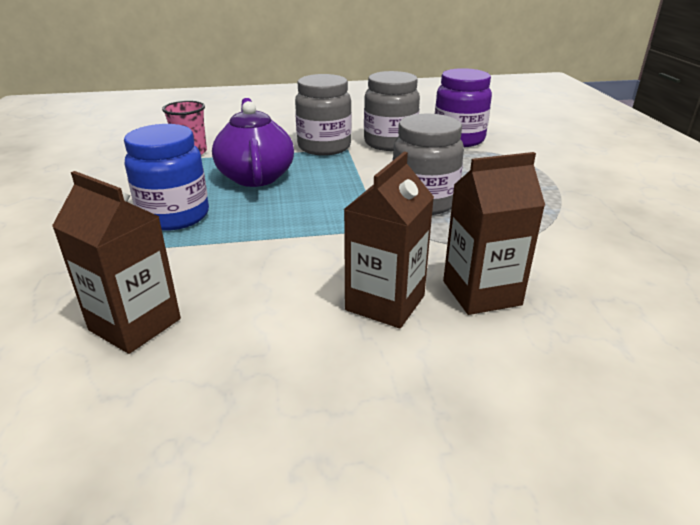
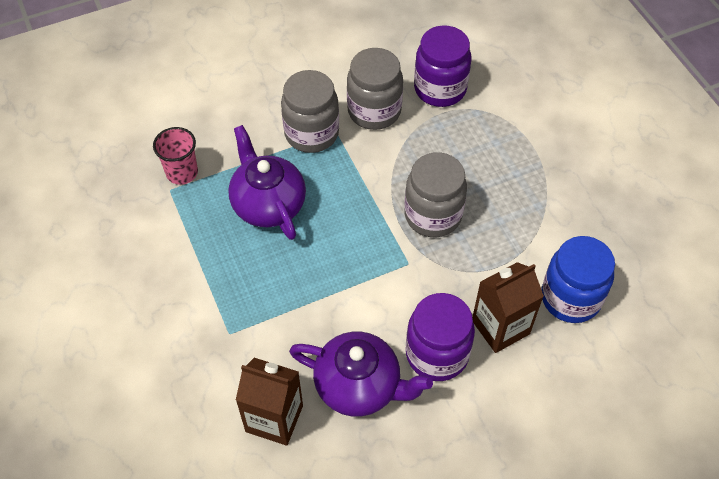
camera: 15 degrees left, 25 degrees up
blue jar [124,124,209,231] -> blue jar moved to [541,236,615,323]
brown carton [344,152,434,328] -> purple jar [406,293,475,381]
none -> purple teapot [289,332,433,417]

